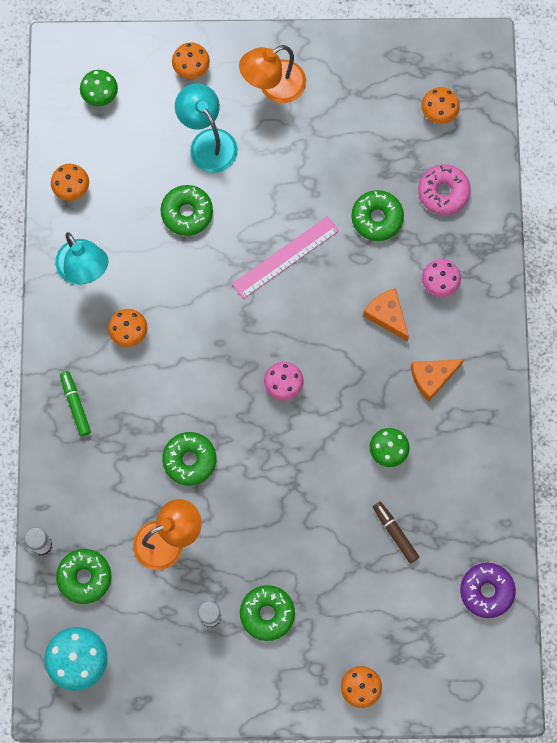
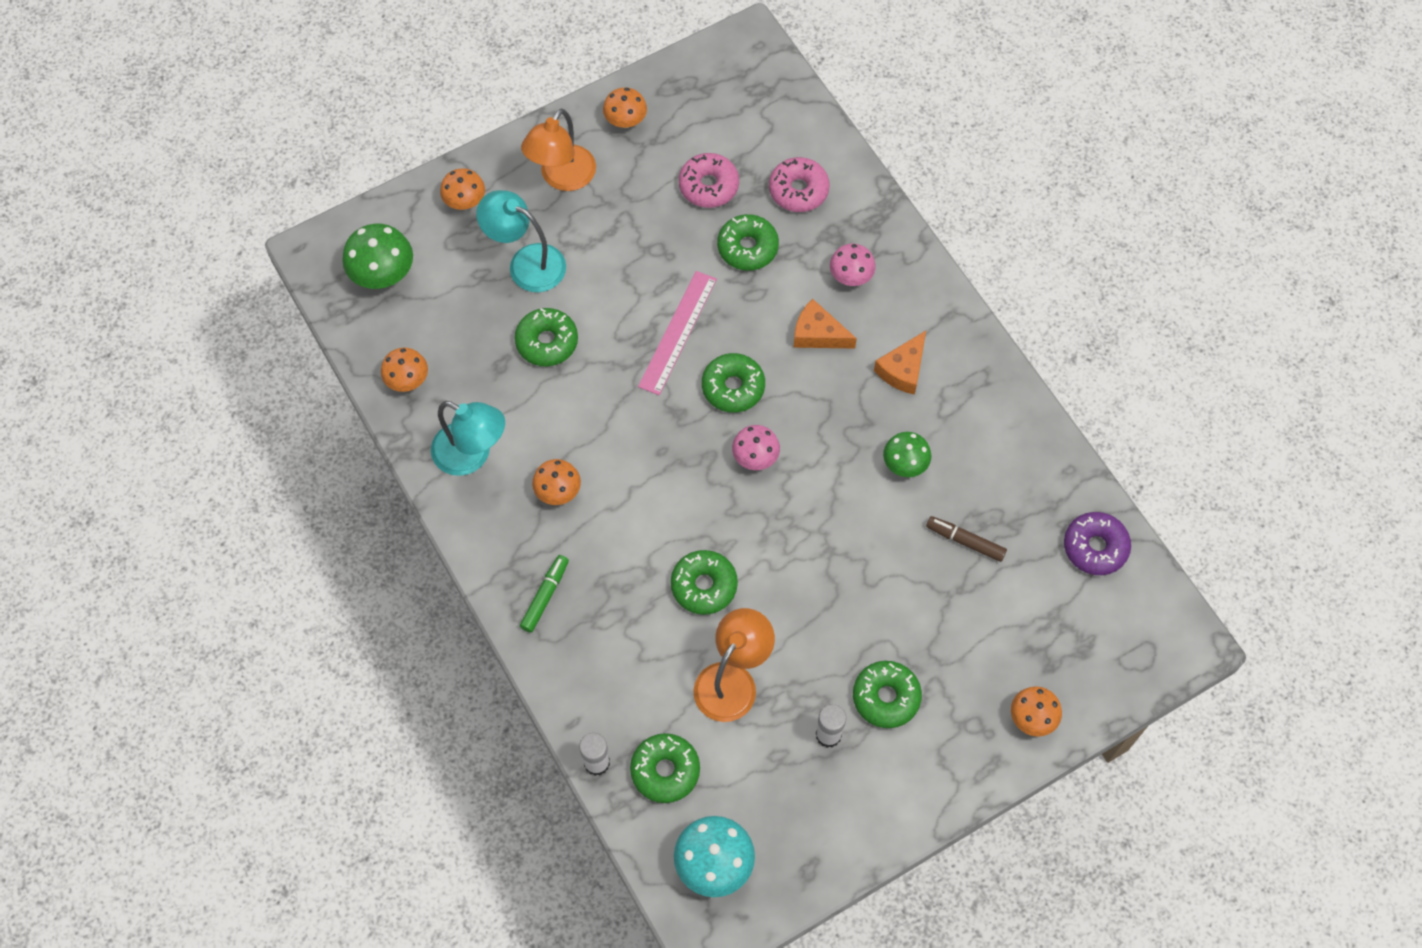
camera: 30 degrees left, 10 degrees down
green marker [60,371,91,436] -> green marker turned 75 degrees clockwise [520,555,569,633]
green mushroom [80,70,118,106] -> green mushroom [342,224,413,289], size x1.53
orange mushroom [422,87,460,124] -> orange mushroom moved to [603,87,647,128]
none -> pink donut [679,153,739,208]
none -> green donut [702,353,765,413]

